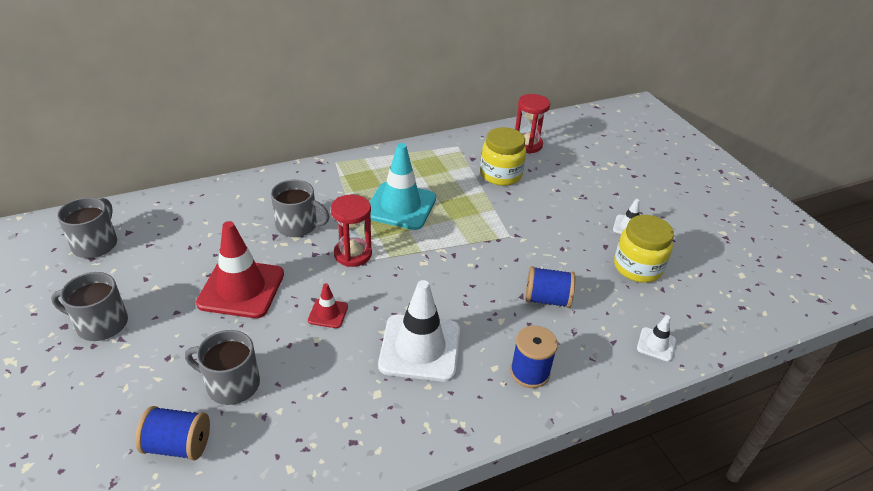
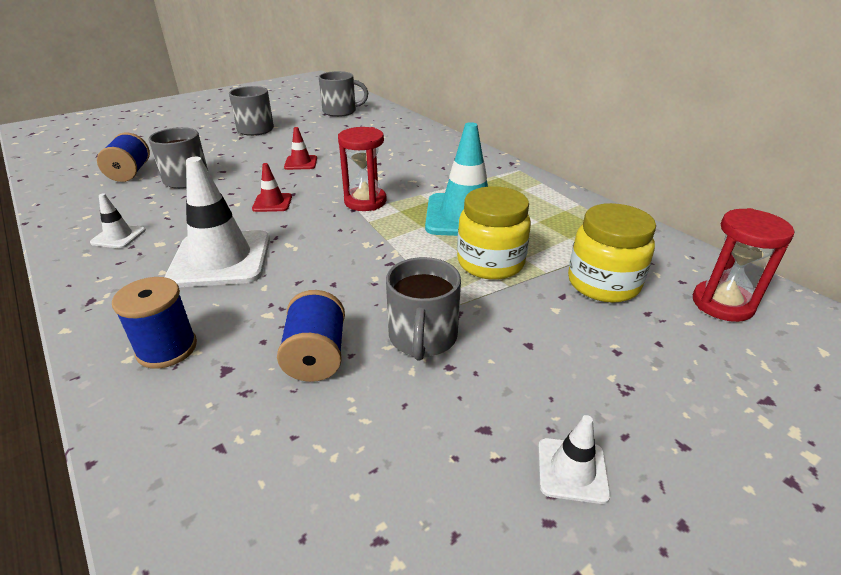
camera: 80 degrees right, 5 degrees down
red traffic cone [196,221,284,318] -> red traffic cone [284,127,317,170], size x0.47
grey mug [271,180,330,237] -> grey mug moved to [386,257,461,361]
yellow jar [614,215,674,283] -> yellow jar moved to [457,186,531,280]
white traffic cone [637,315,676,362] -> white traffic cone moved to [90,193,146,248]

